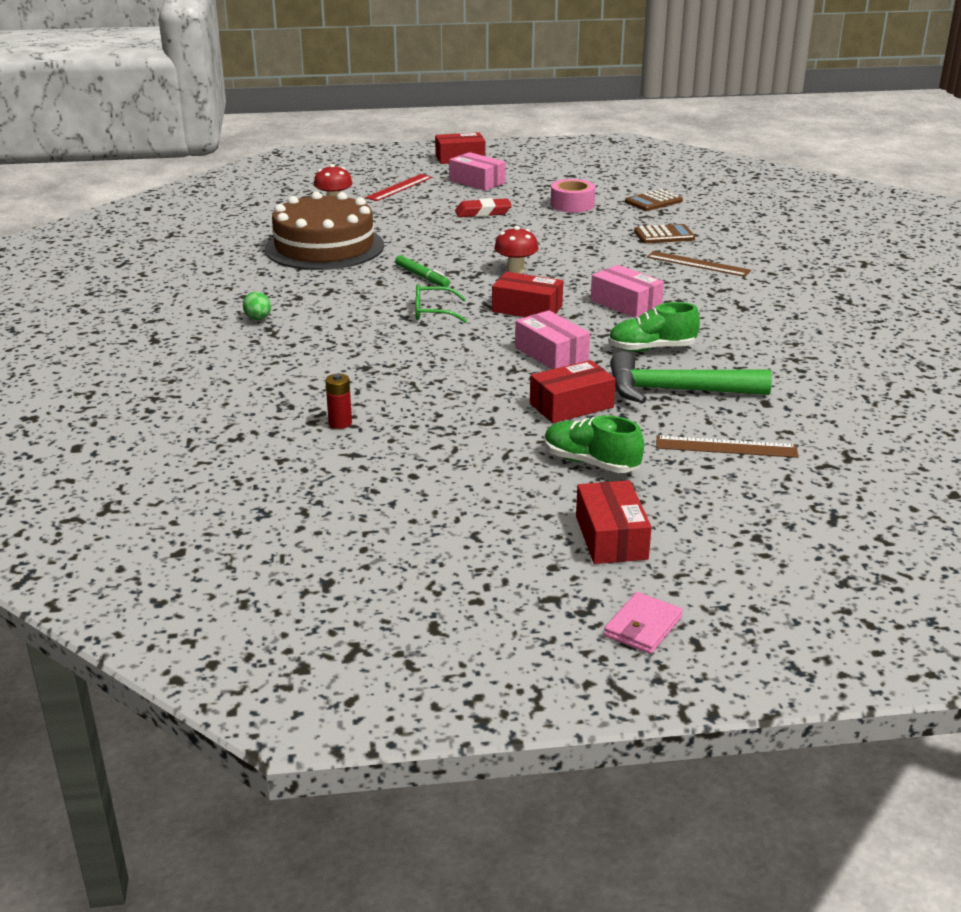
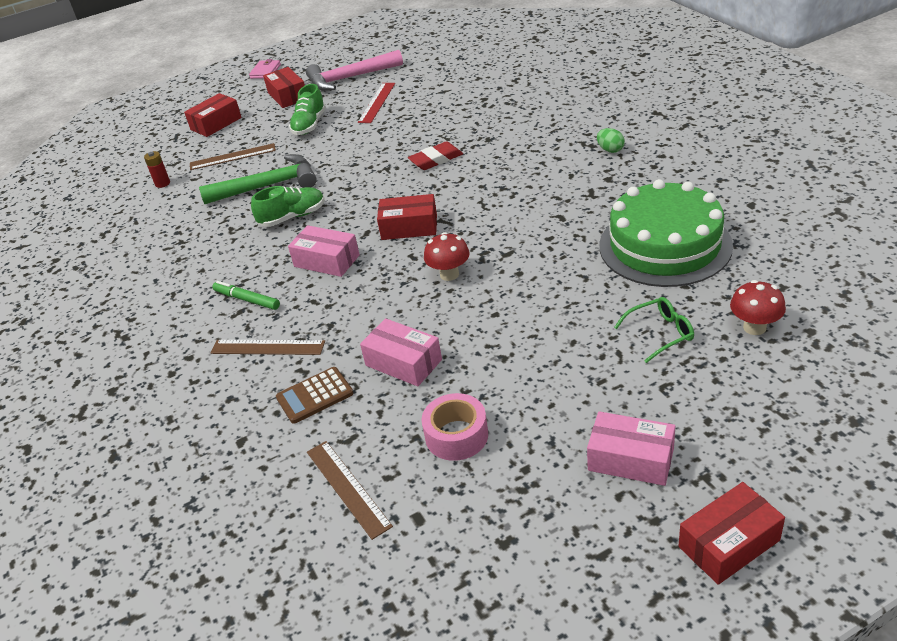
camera: 165 degrees right, 10 degrees up
brown cake [265,191,384,270] -> green cake [599,179,733,287]
red battery [325,374,352,429] -> red battery moved to [144,151,170,188]
red ruler [365,174,432,201] -> red ruler moved to [358,83,395,123]
green marker [395,255,450,287] -> green marker moved to [212,281,280,310]
green glasses [415,284,467,323] -> green glasses moved to [614,297,694,363]
red eraser [455,198,512,217] -> red eraser moved to [408,141,463,170]
pink box [515,310,590,369] -> pink box moved to [360,318,442,386]
red box [530,360,616,423] -> red box moved to [184,93,242,137]
green shoe [544,415,644,473] -> green shoe turned 90 degrees clockwise [289,84,326,135]
brown calculator [625,189,683,211] -> brown ruler [307,441,393,540]
none -> pink hammer [306,50,403,91]

